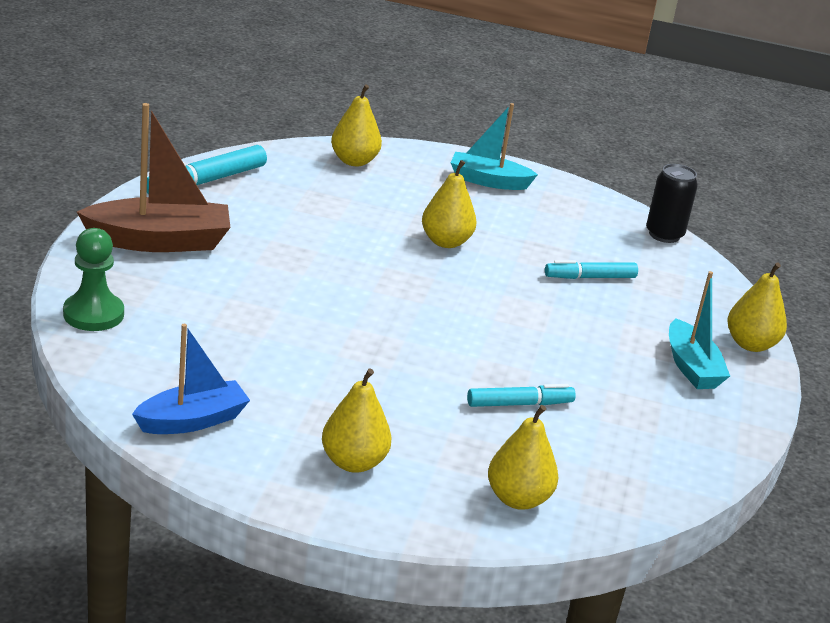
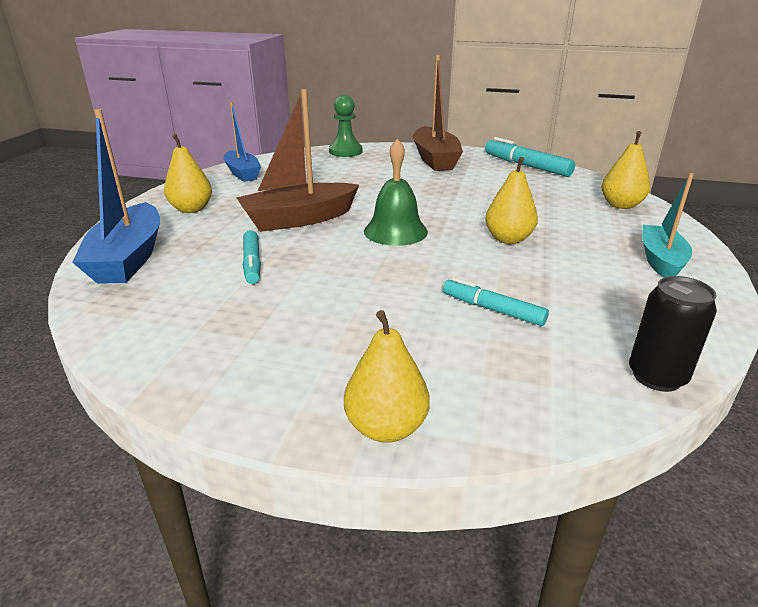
camera: 95 degrees right, 0 degrees up
yellow pear [488,405,558,510] -> blue boat [72,109,160,284]
turquoise marker [545,260,638,279] -> turquoise marker turned 45 degrees counterclockwise [443,277,549,326]
turquoise boat [669,271,730,389] -> none
none -> brown boat [237,89,359,232]
none -> green bell [364,139,428,246]

